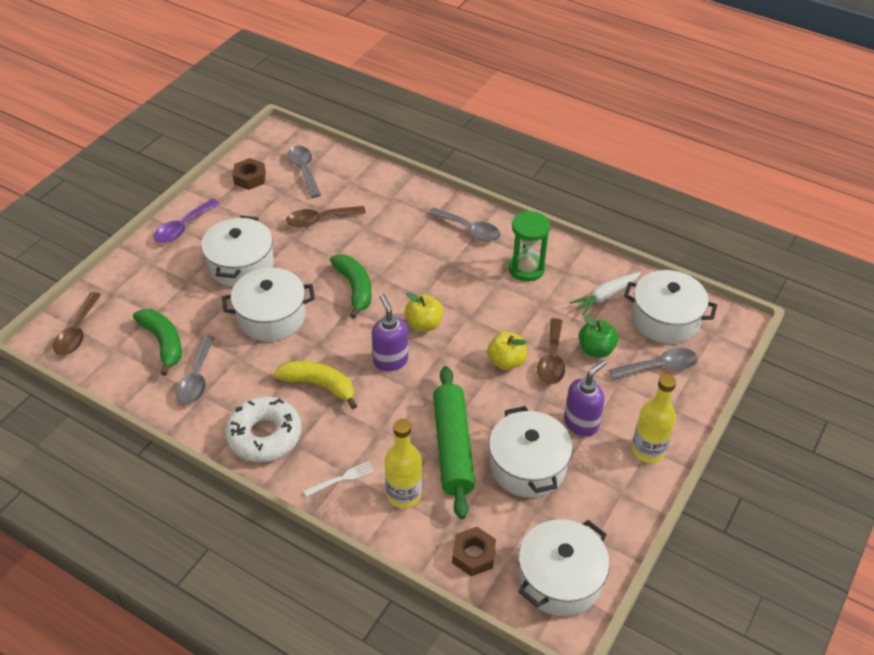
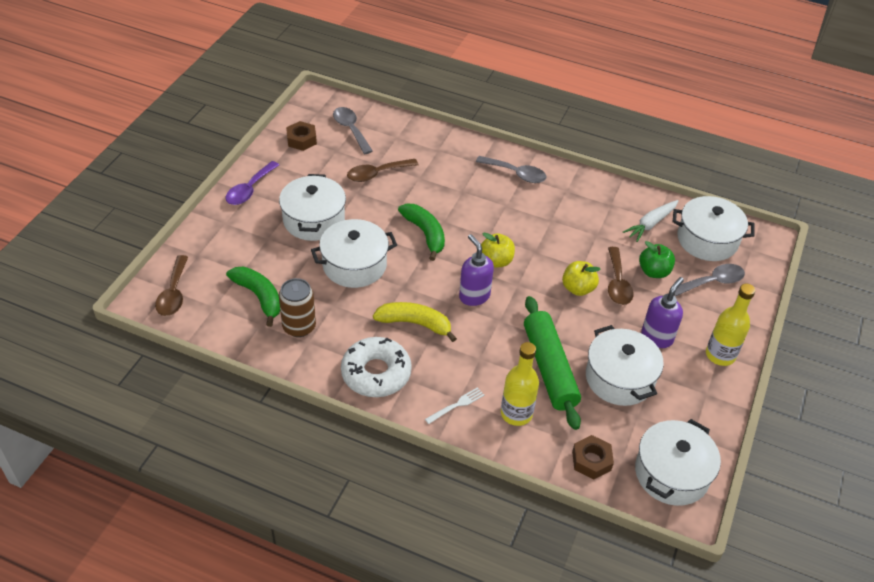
camera: 10 degrees left, 0 degrees up
grey spoon [176,335,215,404] -> brown can [279,278,316,337]
green hourglass [509,211,550,282] -> none

